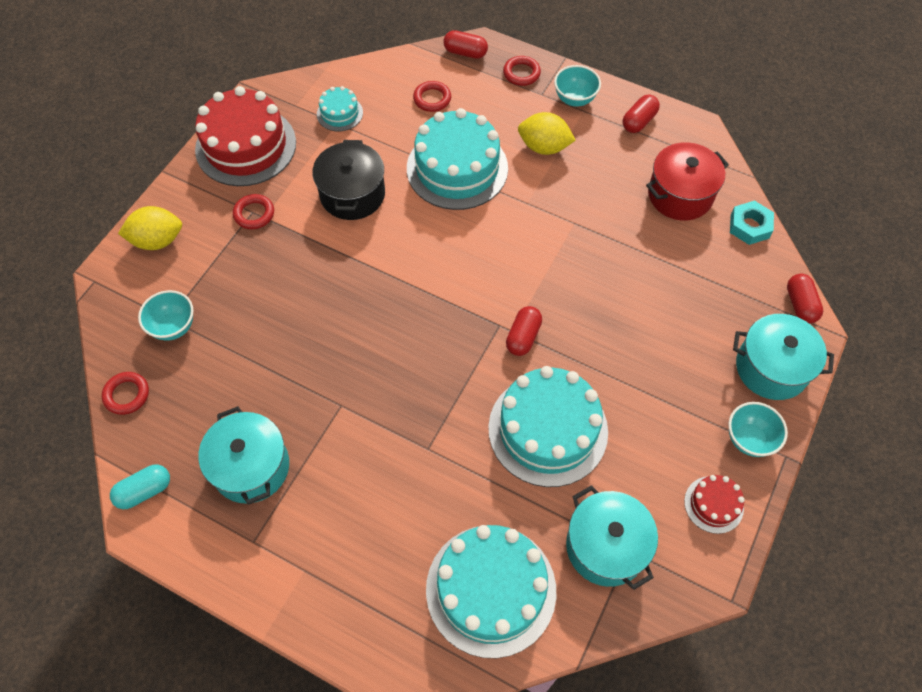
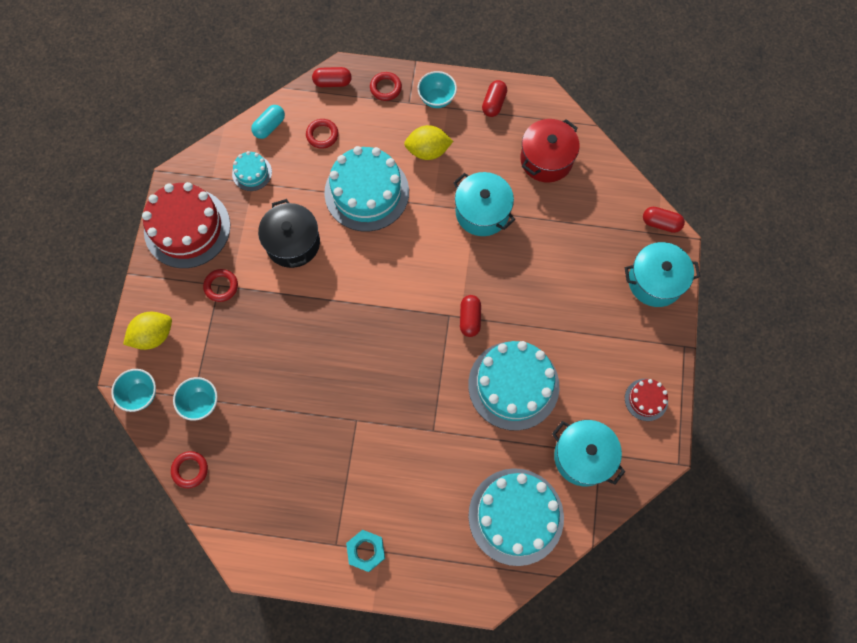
camera: 20 degrees left, 10 degrees up
turquoise capsule [110,464,170,509] -> turquoise capsule moved to [251,105,285,139]
turquoise pot [198,406,289,505] -> turquoise pot moved to [453,172,515,236]
turquoise bowl [729,402,788,457] -> turquoise bowl moved to [111,369,156,412]
turquoise nut [730,200,774,245] -> turquoise nut moved to [346,530,385,572]
red capsule [787,274,823,324] -> red capsule turned 45 degrees counterclockwise [643,207,685,233]

